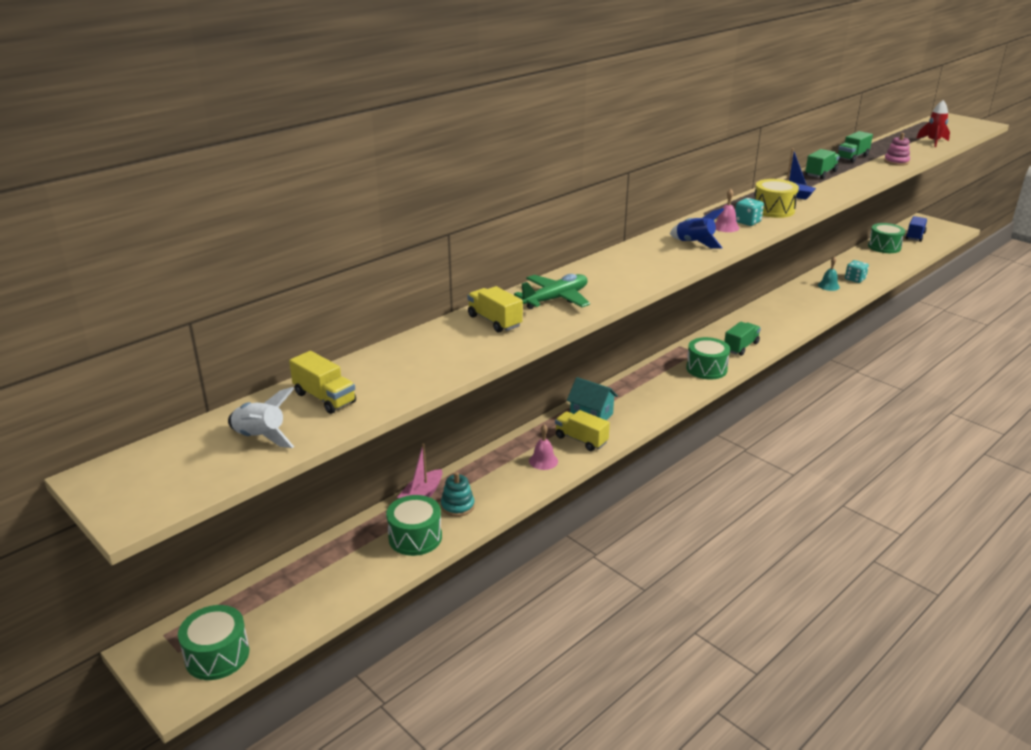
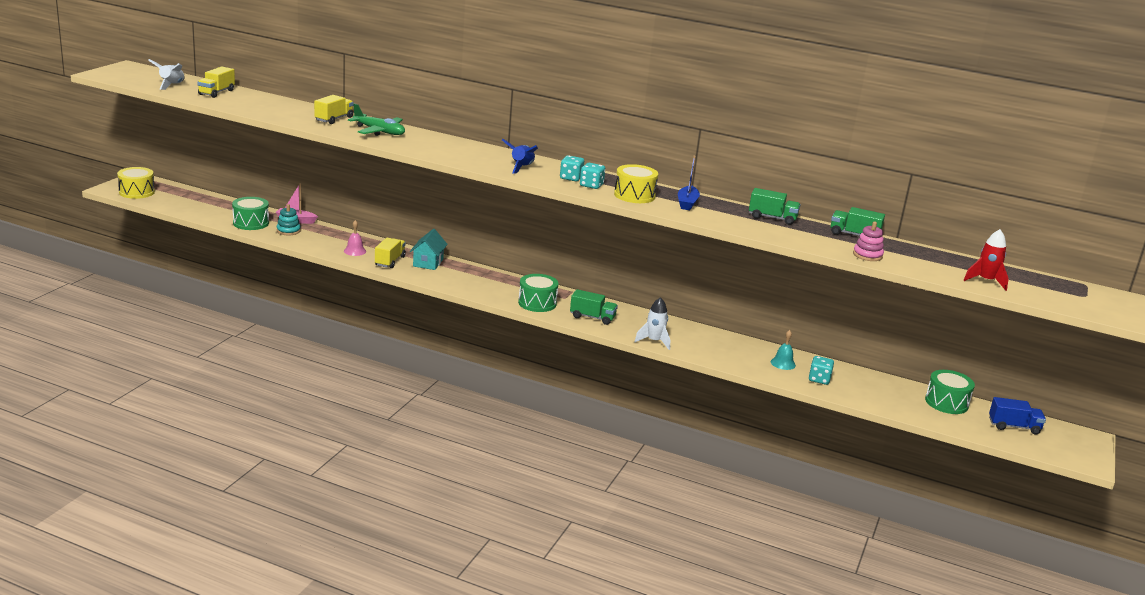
camera: 65 degrees right, 5 degrees down
green drum [178,605,249,680] -> yellow drum [117,167,155,199]
pink bell [715,189,739,232] -> turquoise dice [560,155,584,181]
none -> white rocket [635,297,670,350]

